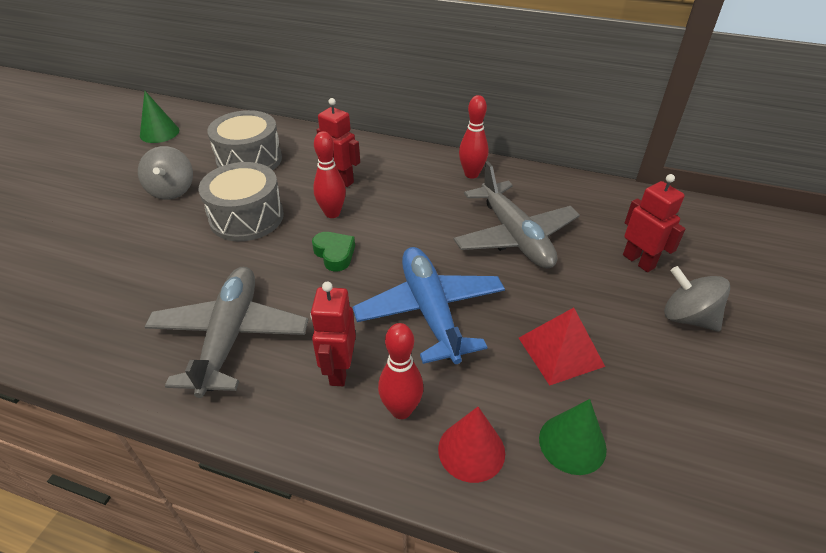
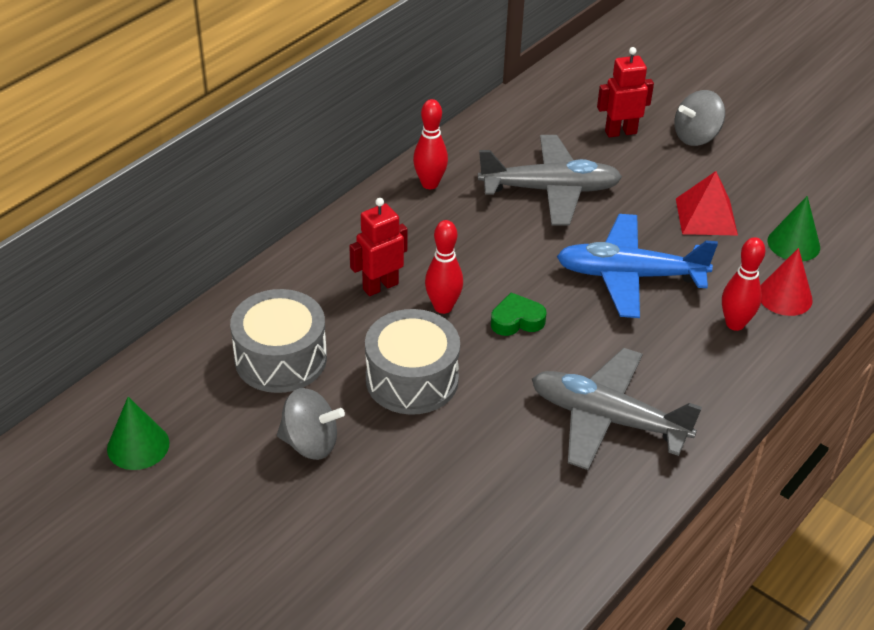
camera: 70 degrees left, 0 degrees up
red robot [310,282,356,386] -> none

